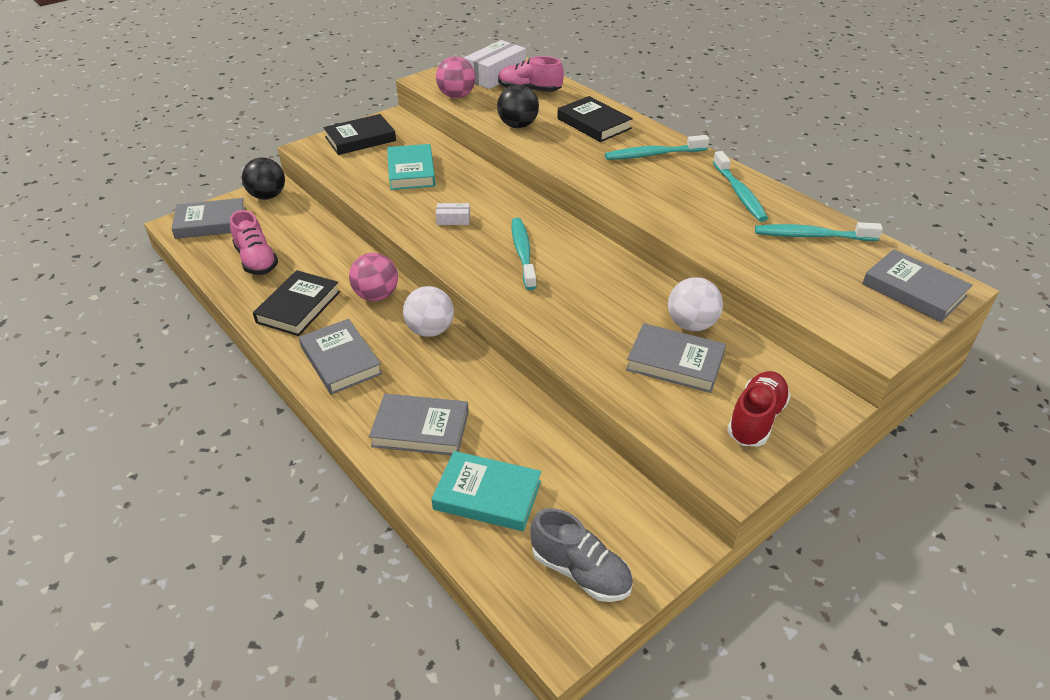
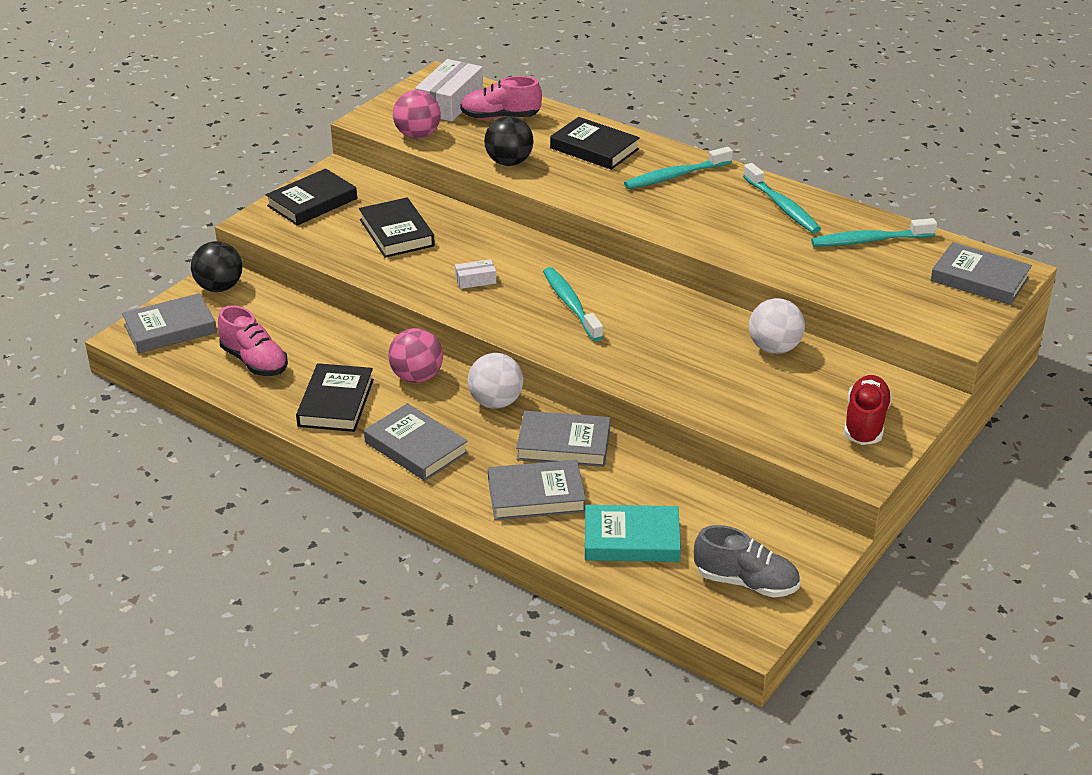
camera: 15 degrees left, 5 degrees down
turquoise book [387,144,436,190] -> black book [359,197,435,258]
grey book [626,323,726,393] -> grey book moved to [516,411,610,467]

